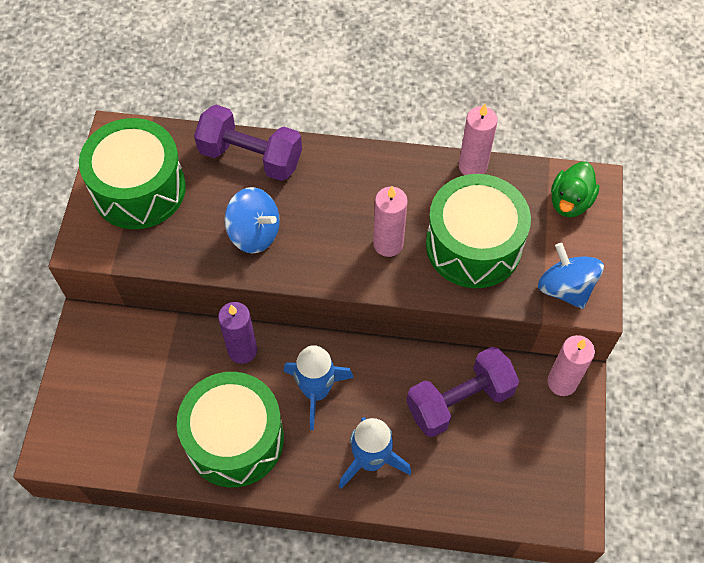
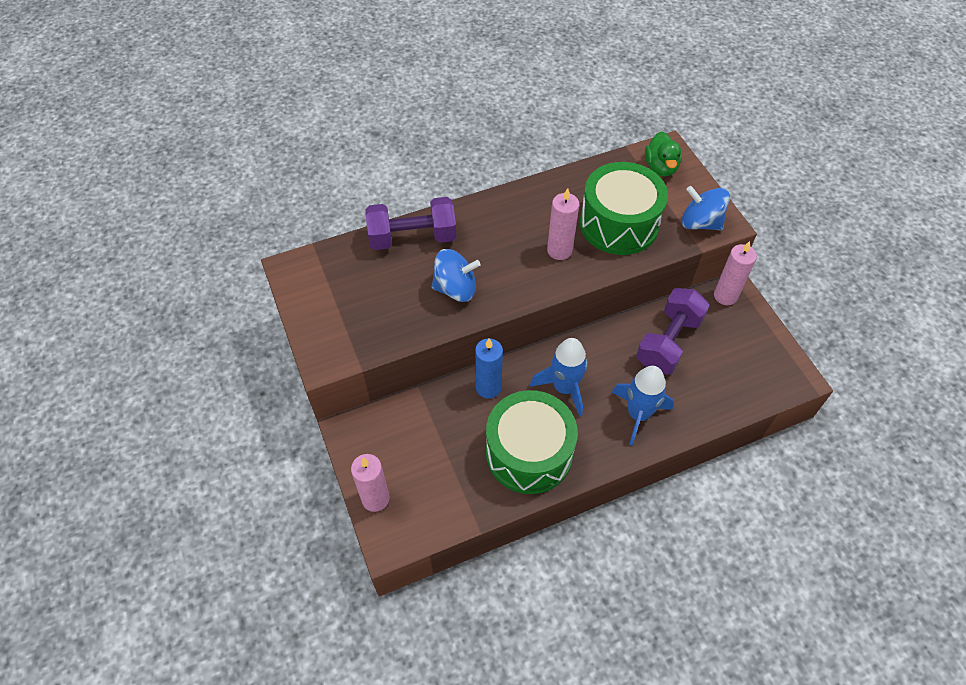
camera: 30 degrees left, 5 degrees down
green drum [79,118,186,229] -> none
purple candle [218,302,257,364] -> blue candle [475,338,503,399]
pink candle [459,104,498,175] -> pink candle moved to [351,454,390,512]

